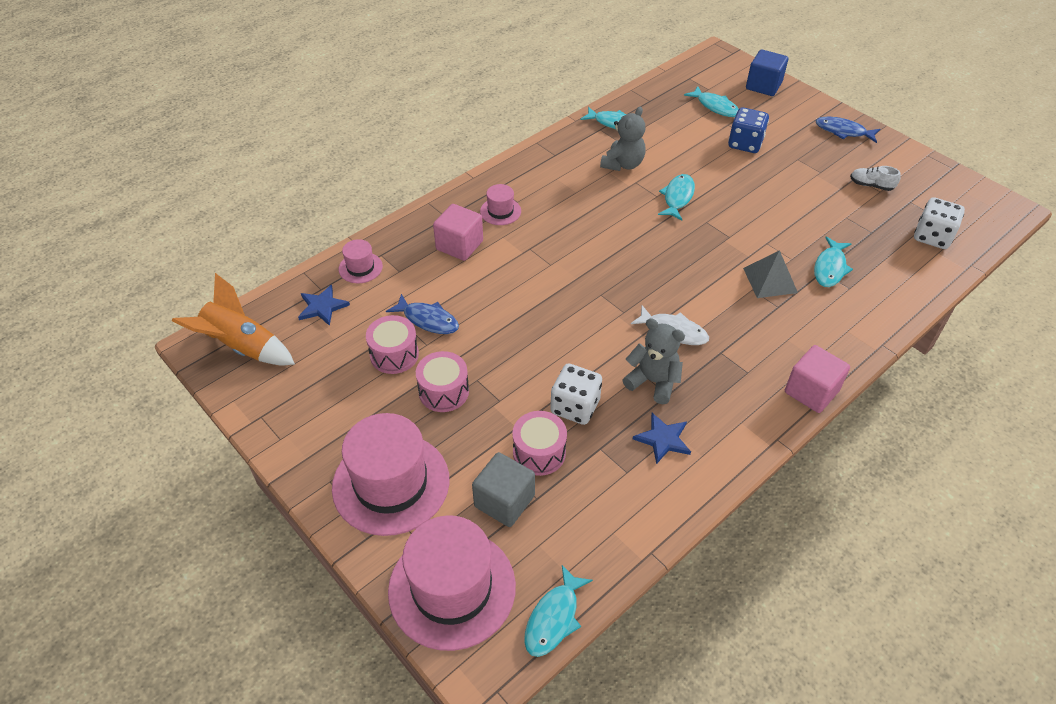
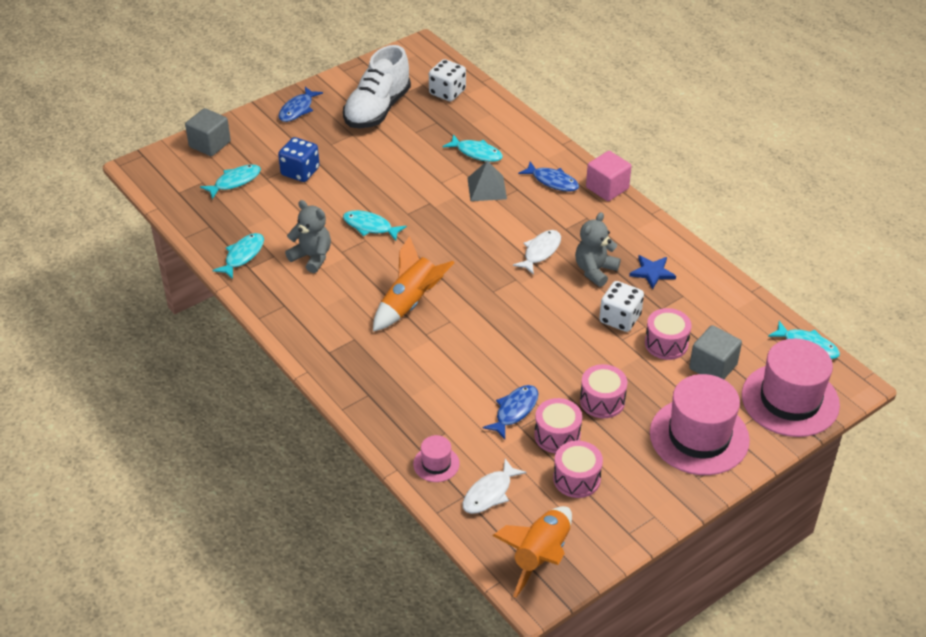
camera: 85 degrees left, 5 degrees down
blue star [298,284,350,326] -> white fish [463,459,527,514]
pink cube [433,204,483,261] -> none
pink hat [480,184,521,225] -> none
blue cube [746,49,788,96] -> grey cube [185,108,231,156]
white shoe [850,166,901,191] -> white shoe [343,45,411,128], size x2.44
none -> orange rocket [373,236,455,331]
none -> blue fish [518,161,579,192]
none -> pink drum [553,440,603,498]

